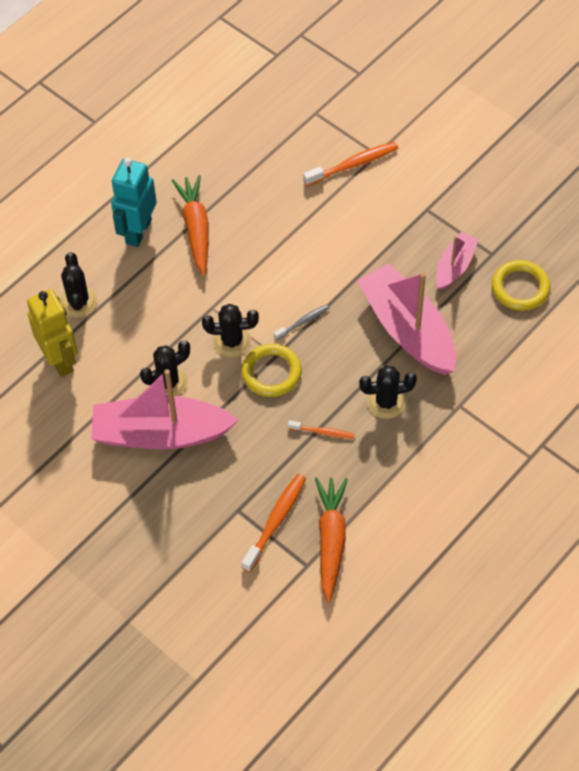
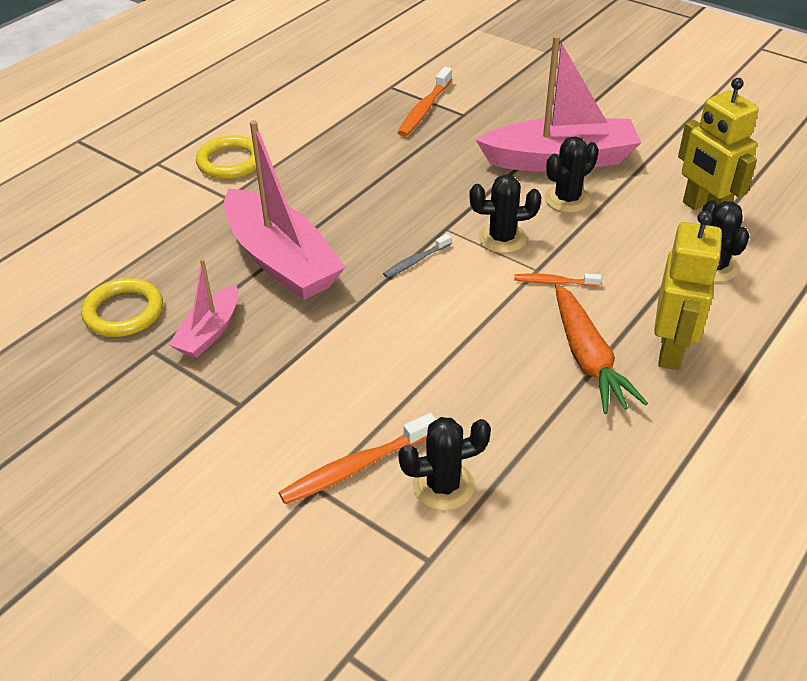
camera: 175 degrees right, 15 degrees down
turquoise robot [111,158,157,247] -> yellow robot [654,211,723,370]
yellow ring [242,344,302,397] -> yellow ring moved to [196,135,256,179]
orange toothbrush [288,420,355,439] -> orange toothbrush moved to [514,274,601,287]
orange carrot [315,477,348,603] -> none
black cactus [359,365,417,419] -> black cactus moved to [398,417,491,511]

